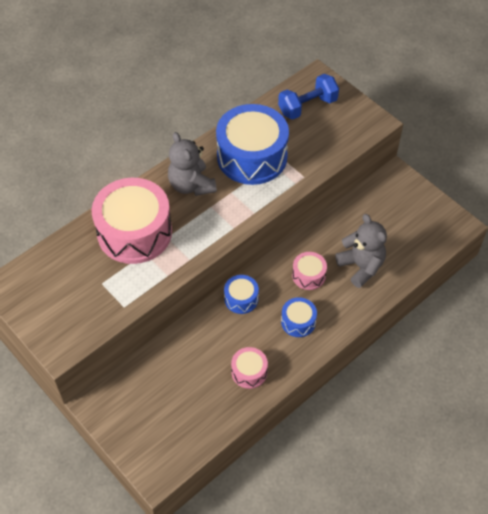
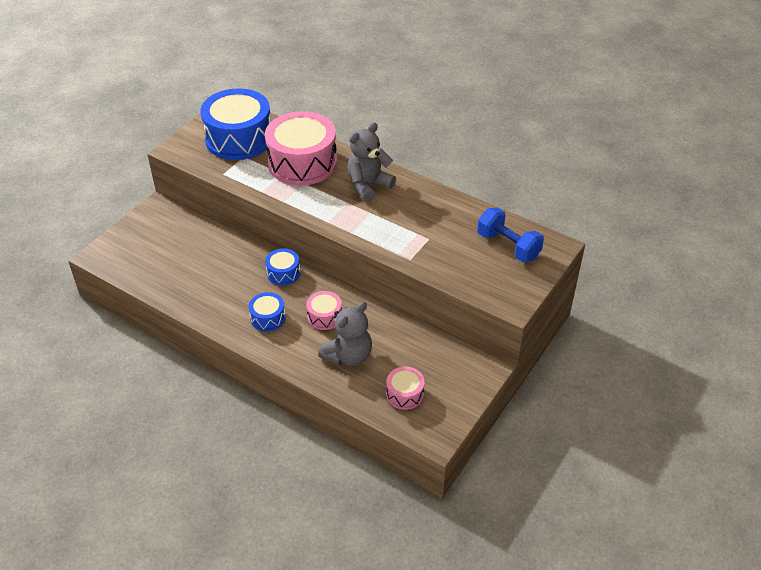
camera: 75 degrees right, 10 degrees down
blue drum [216,104,289,185] -> blue drum moved to [200,89,271,160]
pink drum [231,347,268,389] -> pink drum moved to [386,367,425,410]

